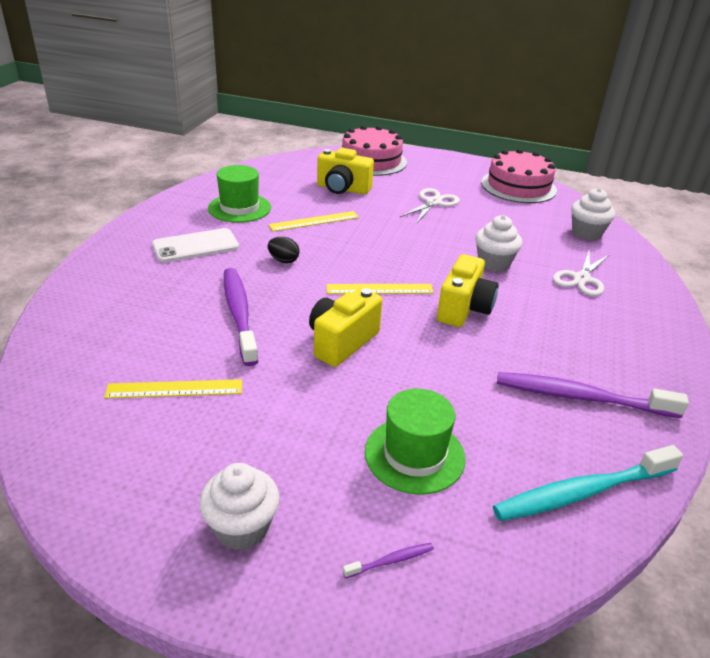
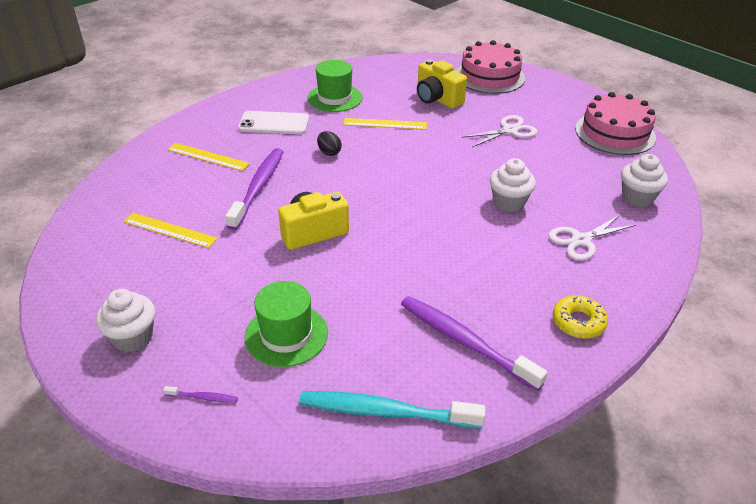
camera: 30 degrees right, 5 degrees up
yellow ruler [326,284,434,294] -> yellow ruler moved to [167,143,250,171]
yellow camera [437,254,498,327] -> none
none -> yellow donut [553,295,608,339]

